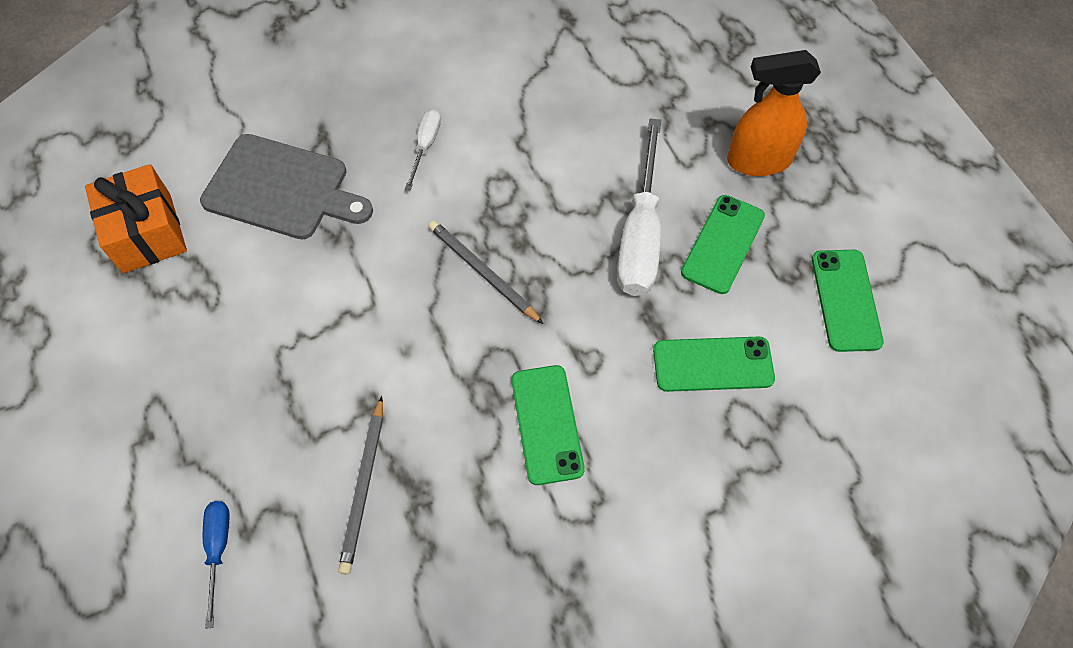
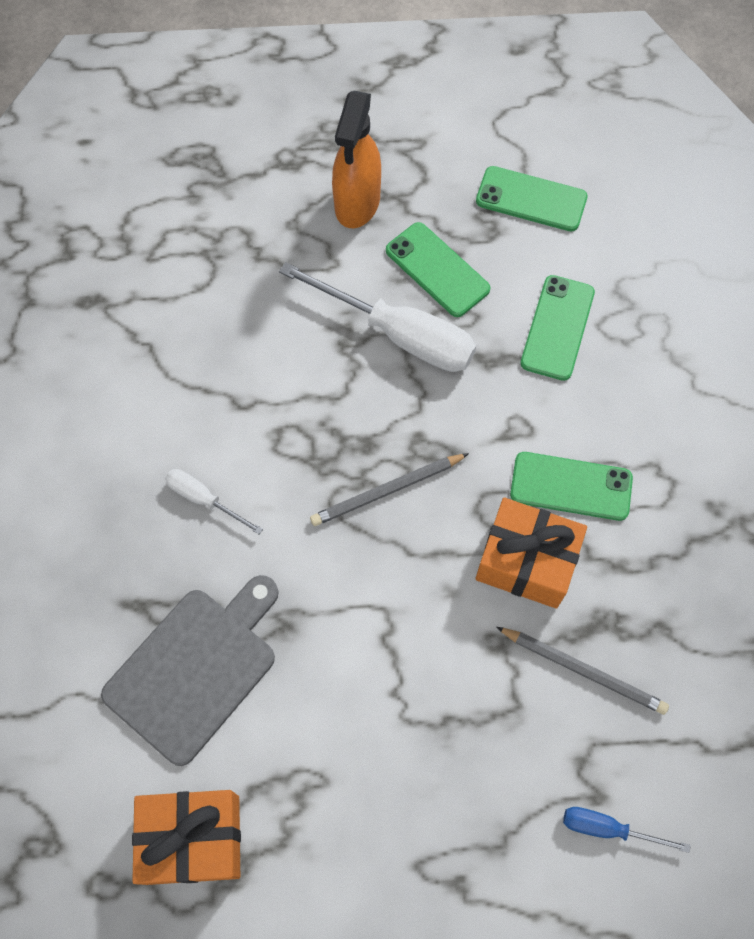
camera: 70 degrees left, 5 degrees up
none -> orange gift [475,498,587,609]

